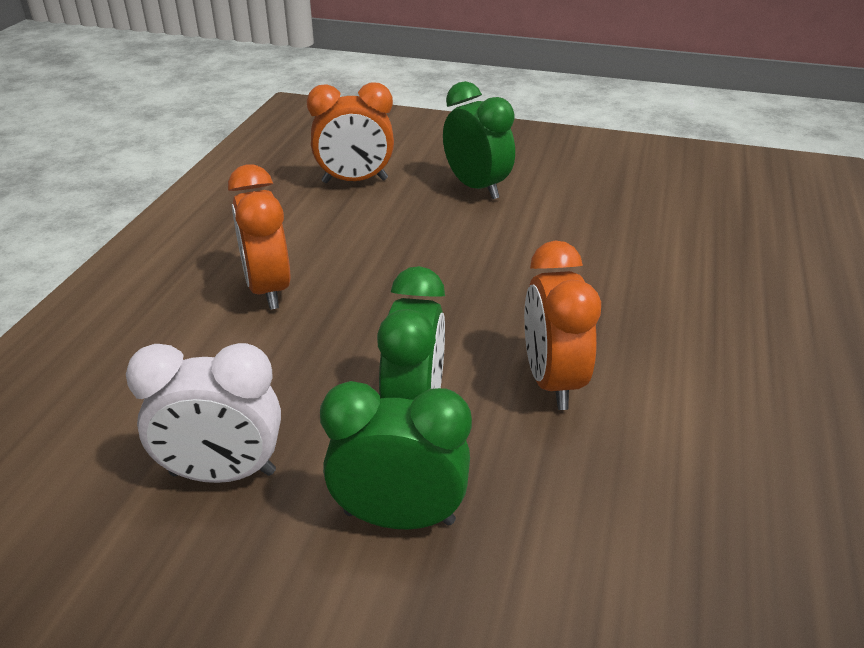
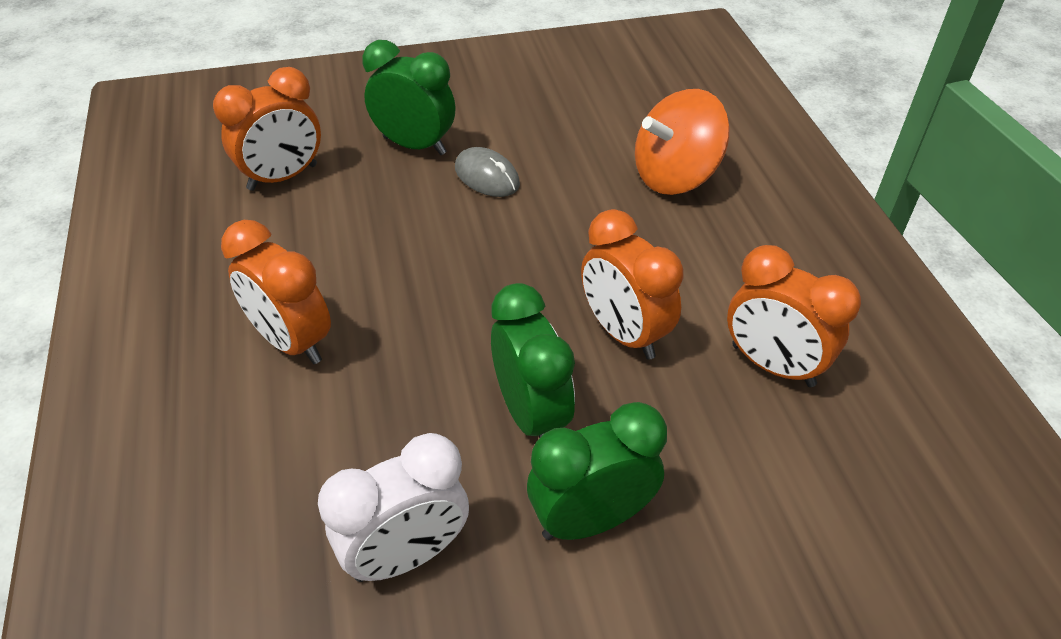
camera: 30 degrees left, 10 degrees up
none -> grey mouse [455,147,520,197]
none -> orange spinning top [635,89,730,195]
none -> orange clock [727,245,861,387]

